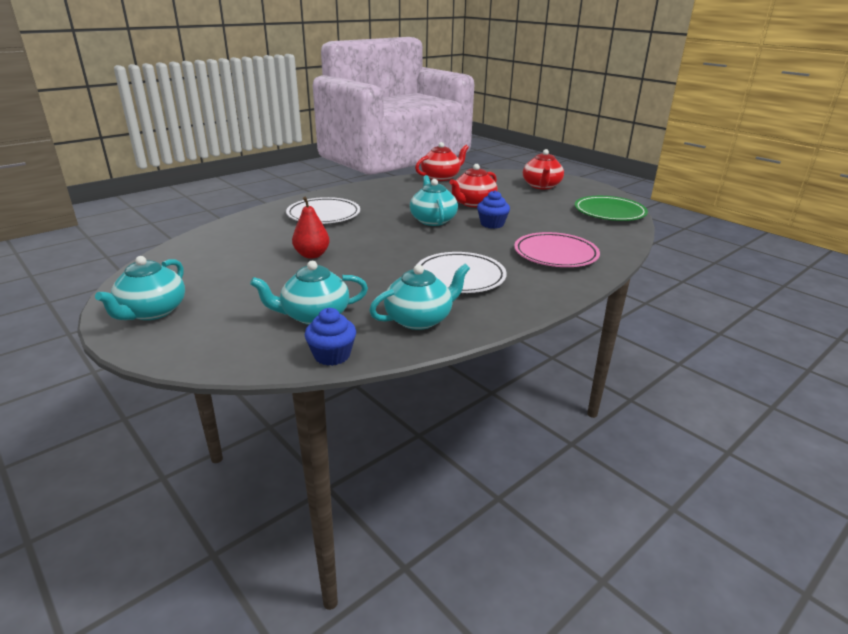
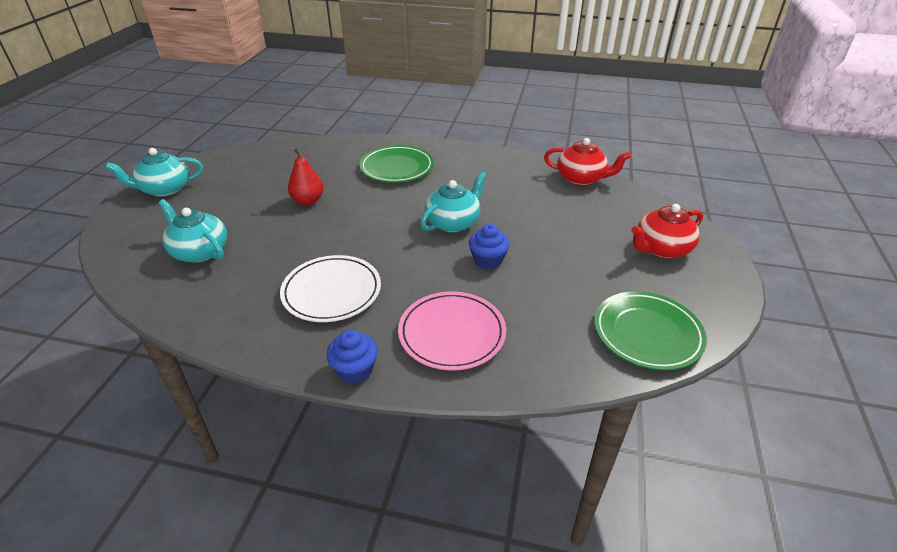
camera: 55 degrees right, 10 degrees up
white plate [286,197,360,224] -> green plate [359,145,434,183]
blue cupcake [305,308,356,366] -> blue cupcake moved to [326,330,378,384]
turquoise teapot [369,264,470,330] -> none
red teapot [449,164,498,207] -> none

